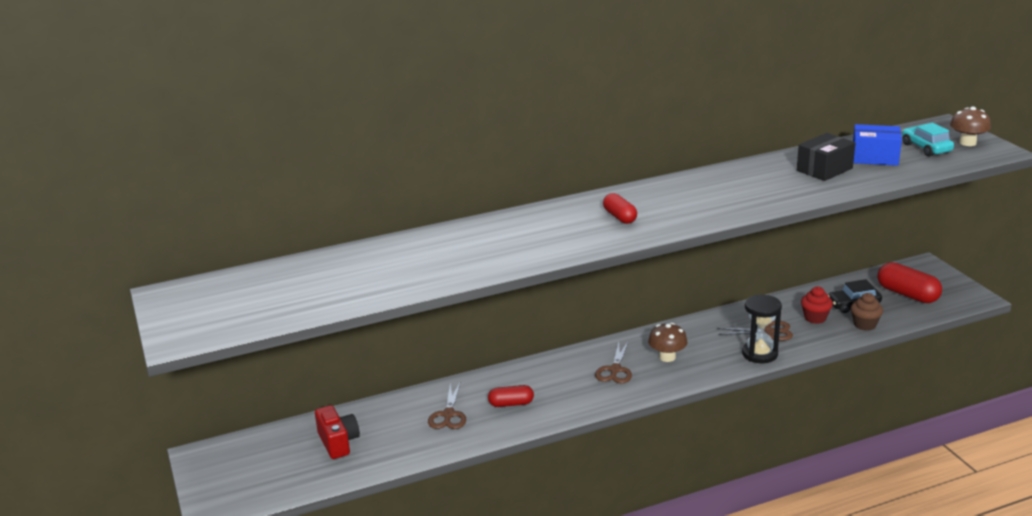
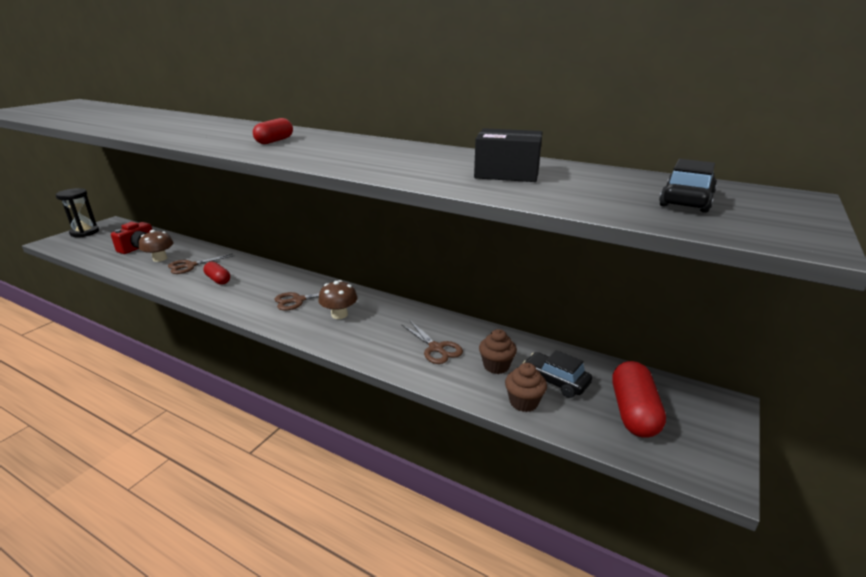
camera: 50 degrees right, 0 degrees up
black hourglass [742,295,782,363] -> black hourglass moved to [56,188,99,237]
red cupcake [801,287,833,324] -> brown cupcake [479,329,517,374]
blue box [853,124,902,166] -> none
turquoise car [902,123,954,157] -> black car [659,159,717,213]
brown mushroom [950,107,991,146] -> brown mushroom moved to [139,230,173,262]

